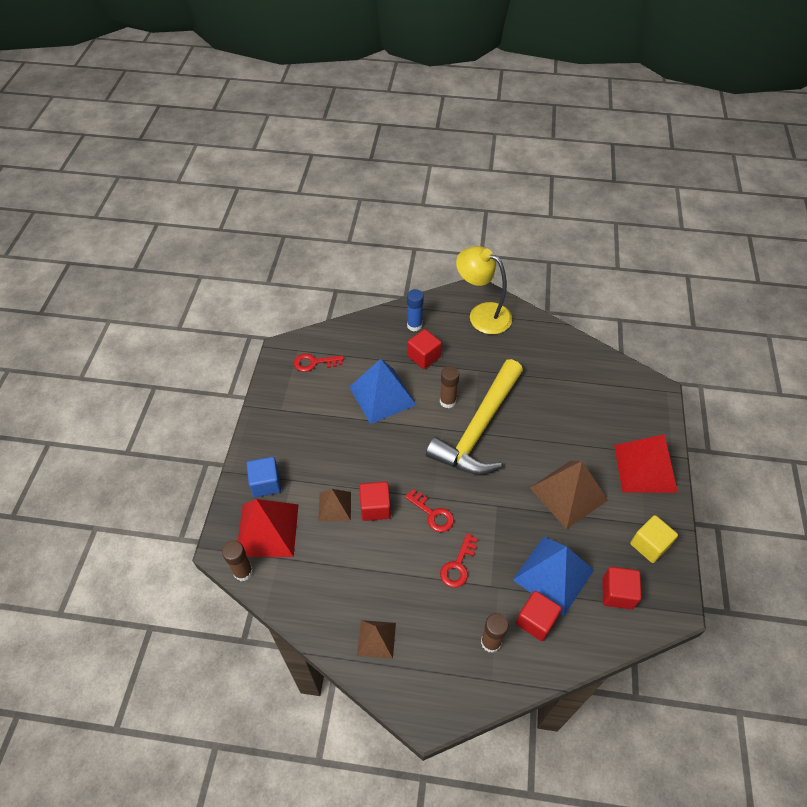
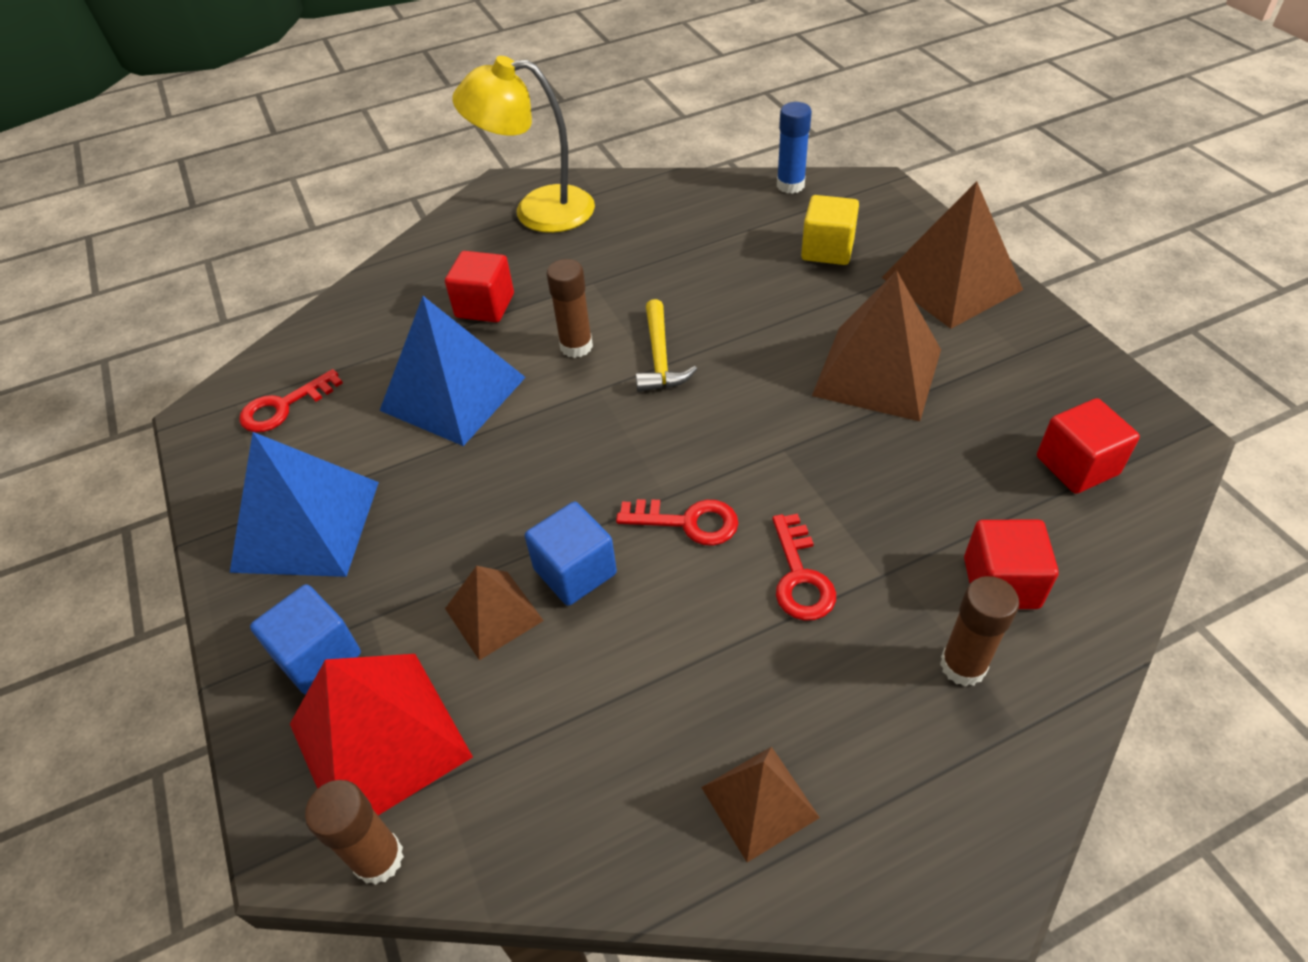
camera: 30 degrees left, 5 degrees down
red cube [359,482,391,521] -> blue cube [525,502,617,606]
blue glue stick [407,289,424,331] -> blue glue stick moved to [777,102,812,194]
yellow hammer [426,359,523,474] -> yellow hammer [636,299,697,392], size x0.44
blue pyramid [513,537,594,616] -> blue pyramid moved to [230,432,379,577]
red pyramid [614,434,678,493] -> brown pyramid [881,181,1023,329]
yellow cube [630,515,678,563] -> yellow cube moved to [801,195,859,265]

